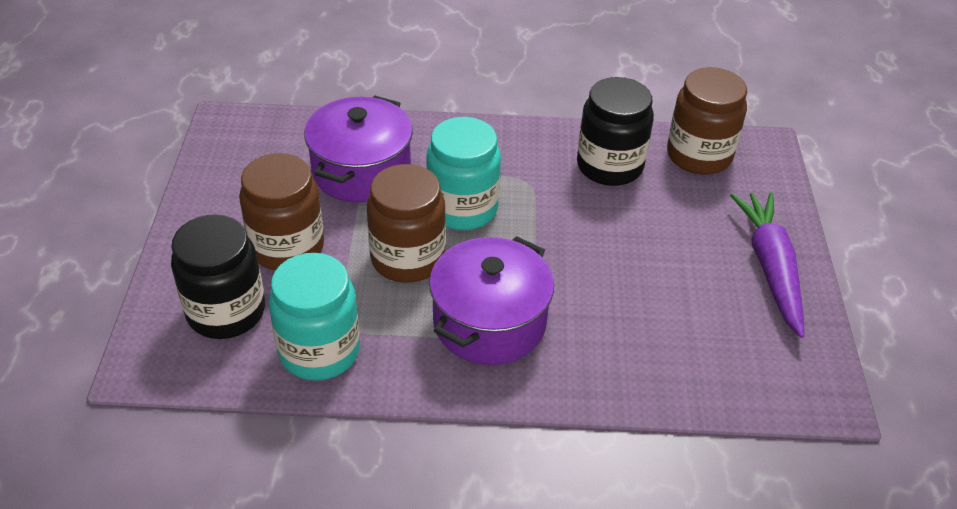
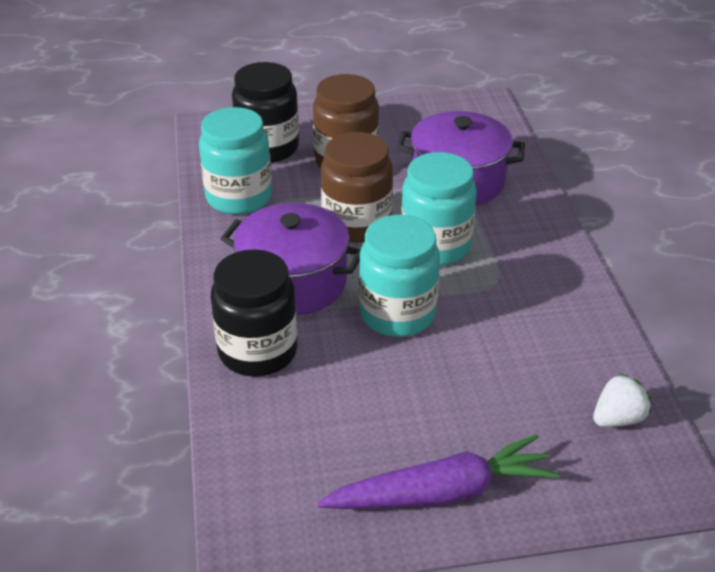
camera: 80 degrees right, 5 degrees down
black jar [577,77,654,186] -> black jar moved to [211,249,298,377]
brown jar [667,67,747,175] -> white strawberry [593,373,651,427]
none -> turquoise jar [359,215,440,337]

